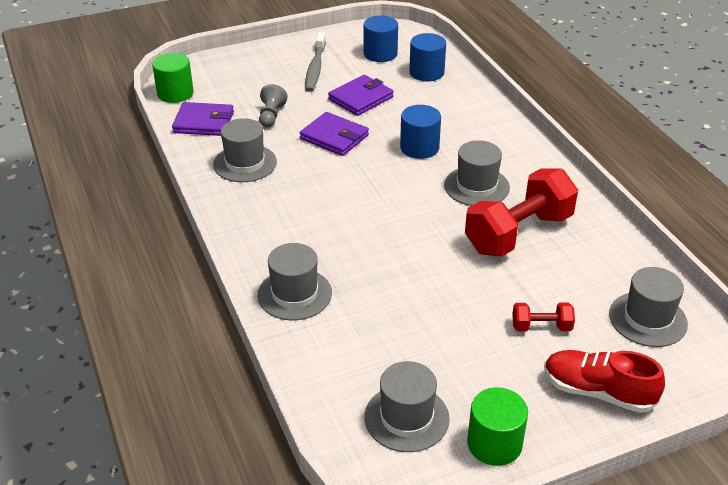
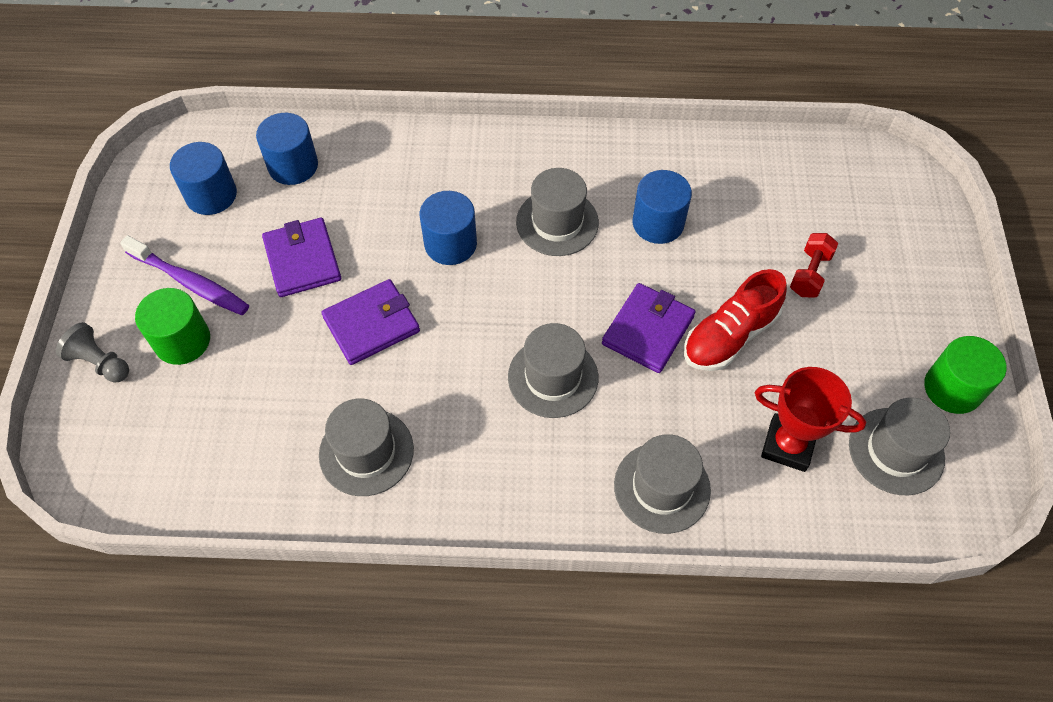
camera: 65 degrees left, 20 degrees up
green cylinder [152,53,194,103] -> green cylinder moved to [135,288,210,365]
purple wallet [172,102,234,136] -> purple wallet moved to [602,283,696,373]
grey pawn [259,84,288,127] -> grey pawn moved to [56,322,129,382]
grey toothbrush [305,32,326,92] -> purple toothbrush [120,235,249,315]
red dumbbell [465,168,578,257] -> blue cylinder [632,170,692,244]
red shoe [544,350,665,413] -> red shoe moved to [684,269,787,371]
grey hat [609,267,688,347] -> grey hat moved to [508,323,598,418]
none -> red trophy [755,367,866,472]

